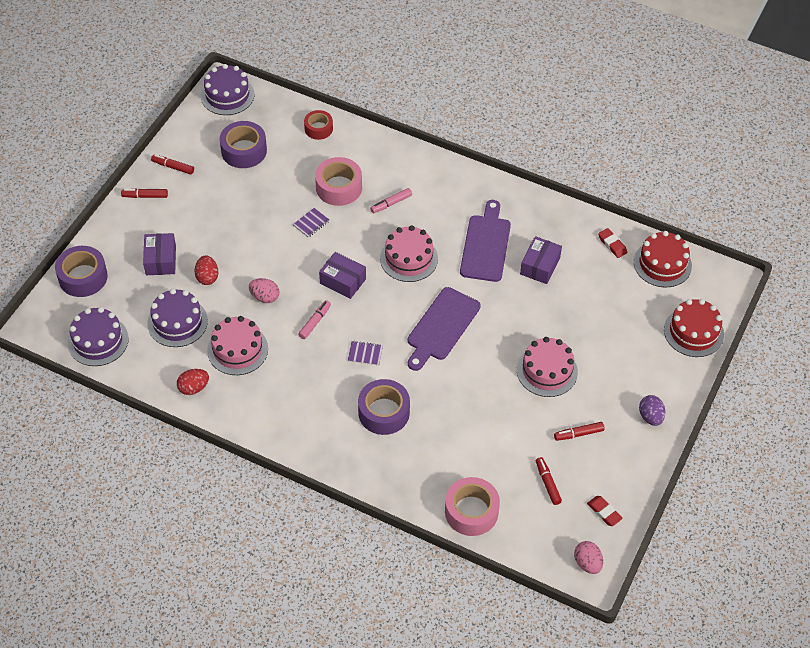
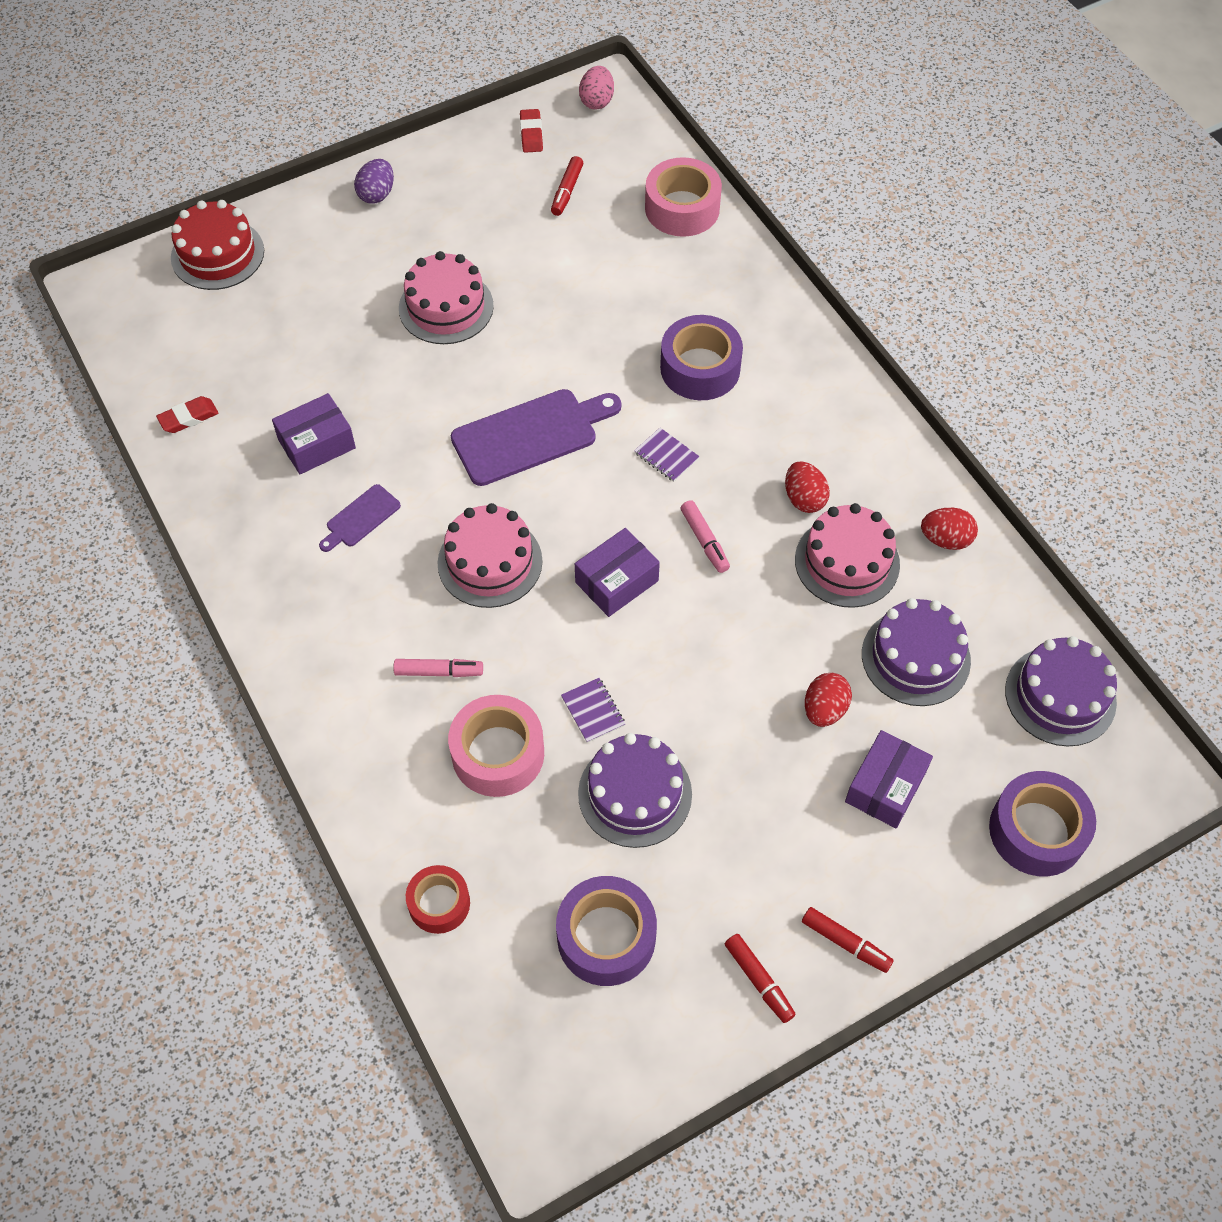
camera: 145 degrees left, 5 degrees up
purple cake [201,64,254,115] -> purple cake moved to [578,733,692,848]
pink egg [249,278,279,303] -> none
purple notebook [293,208,329,237] -> purple notebook turned 75 degrees clockwise [561,678,625,743]
pink marker [298,300,331,339] -> pink marker turned 90 degrees counterclockwise [680,500,730,573]
purple box [319,252,366,299] -> purple box turned 75 degrees clockwise [575,528,660,617]
purple cutting board [460,200,511,282] -> purple cutting board [319,484,401,552], size x0.51
red marker [554,422,605,441] -> none
red eraser [598,228,627,258] -> red eraser turned 60 degrees clockwise [156,396,218,433]
red cake [634,231,692,287] -> none
none -> red egg [785,461,830,513]

